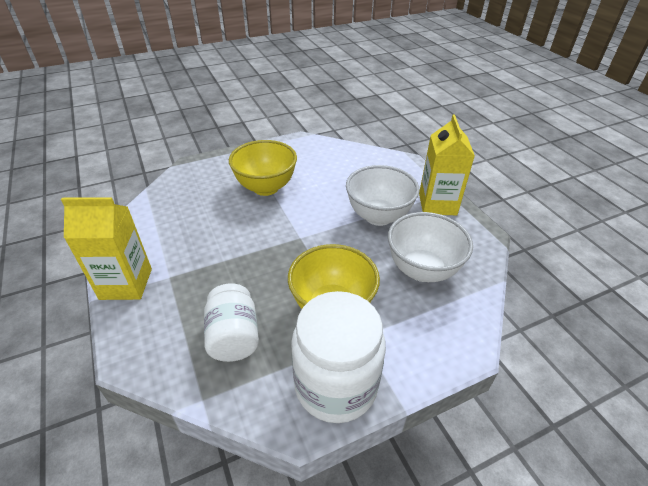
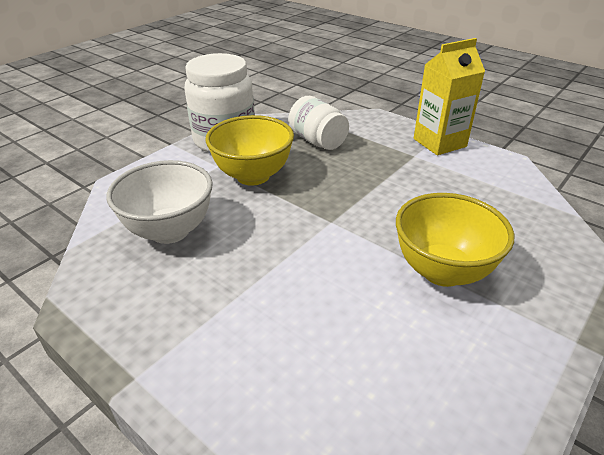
camera: 155 degrees right, 5 degrees down
white bowl [346,165,420,226] -> none
yellow carton [419,115,475,215] -> none

